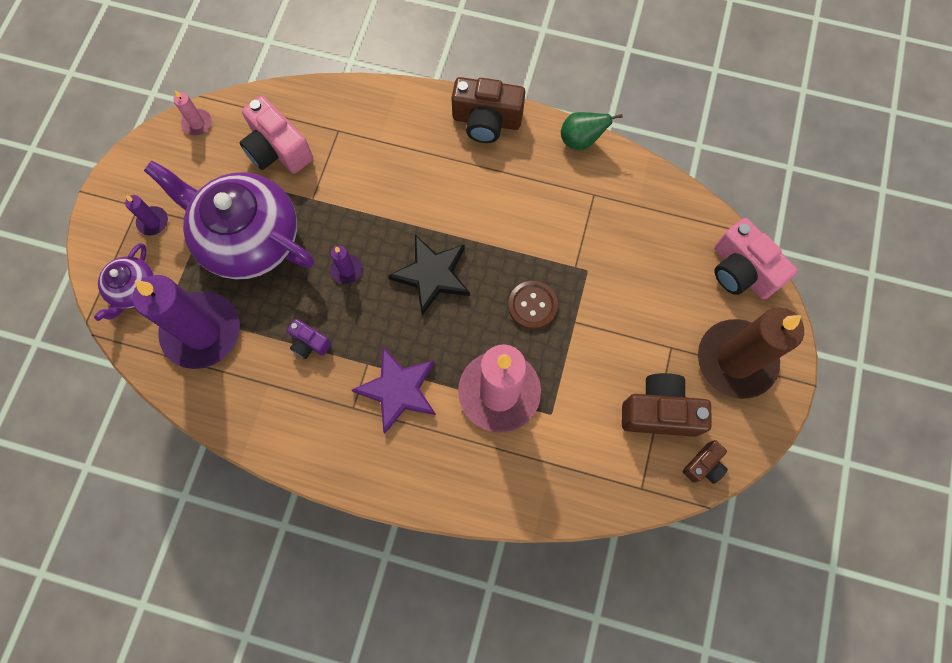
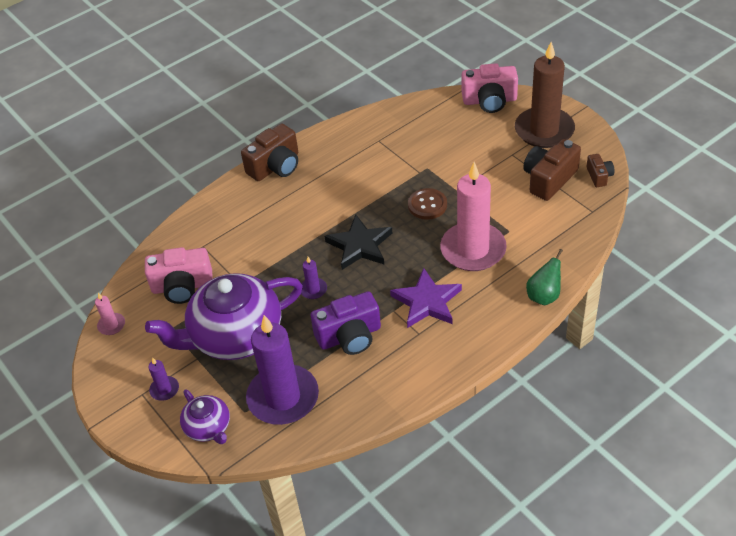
camera: 50 degrees left, 25 degrees down
purple camera [287,319,331,359] -> purple camera [311,291,381,355], size x1.87
green pear [561,112,623,150] -> green pear moved to [526,249,563,305]

